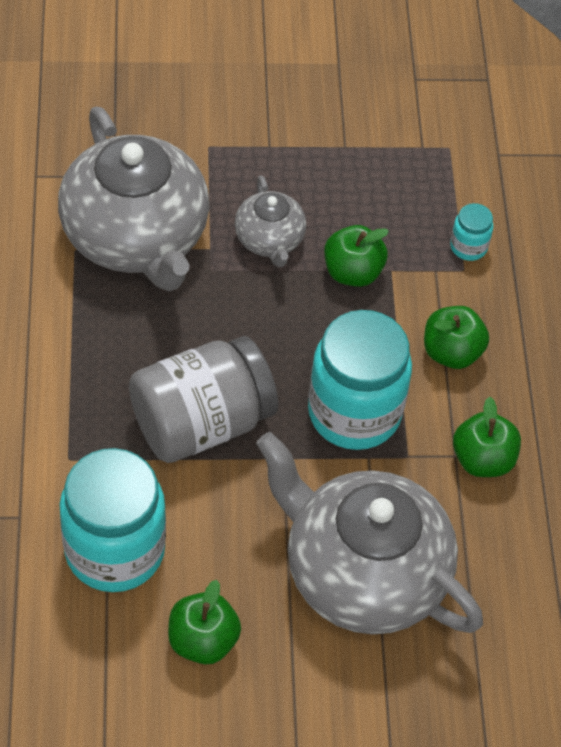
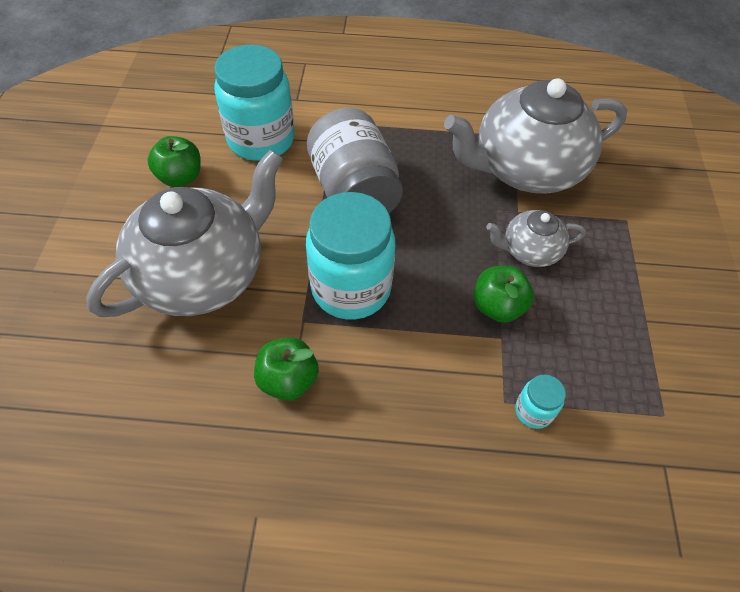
camera: 100 degrees right, 0 degrees up
green apple [424,306,489,369] -> none

